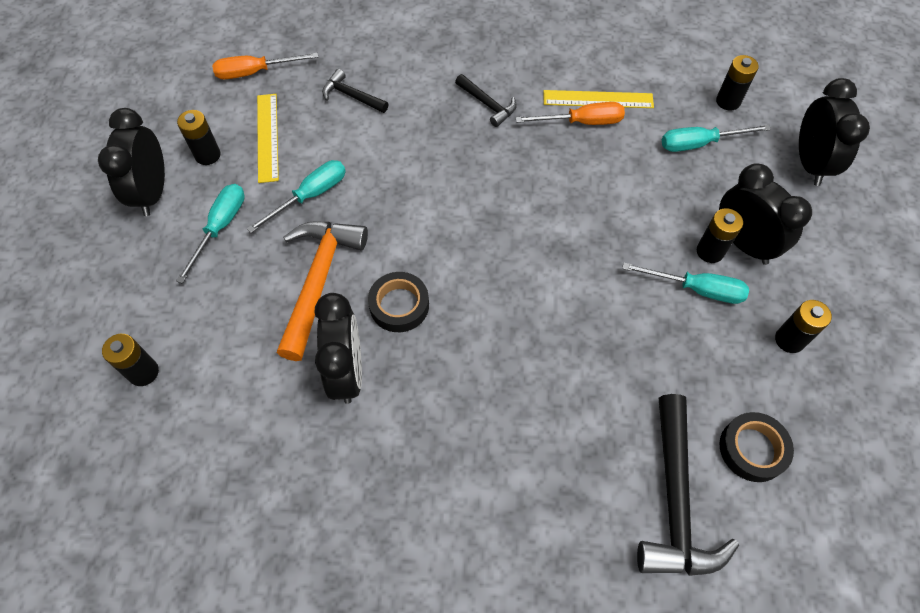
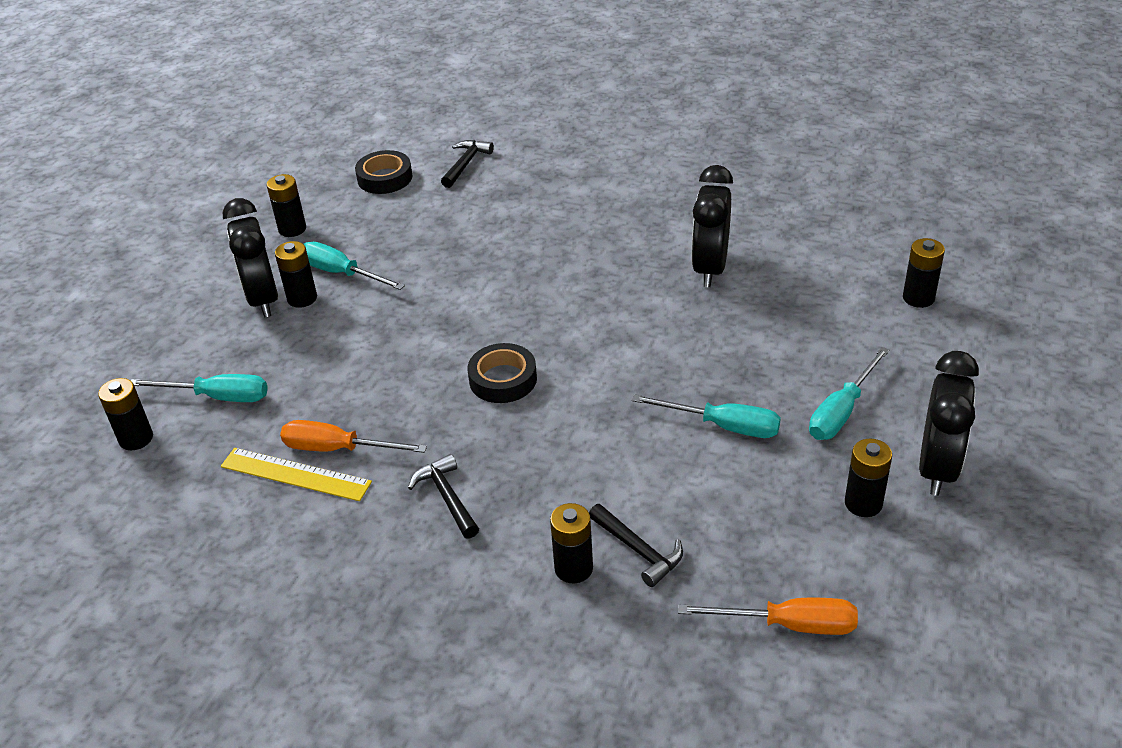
camera: 160 degrees left, 20 degrees down
turquoise screwdriver [247,160,346,233] -> turquoise screwdriver turned 135 degrees counterclockwise [632,394,781,438]
yellow ruler [257,94,279,183] -> none
orange hammer [277,222,368,361] -> none
black tape [368,272,429,332] -> black tape moved to [468,343,537,403]
black hammer [637,394,739,576] -> black hammer [441,140,494,188], size x0.53
black clock [799,78,870,186] -> none
none -> black battery [550,503,593,583]

